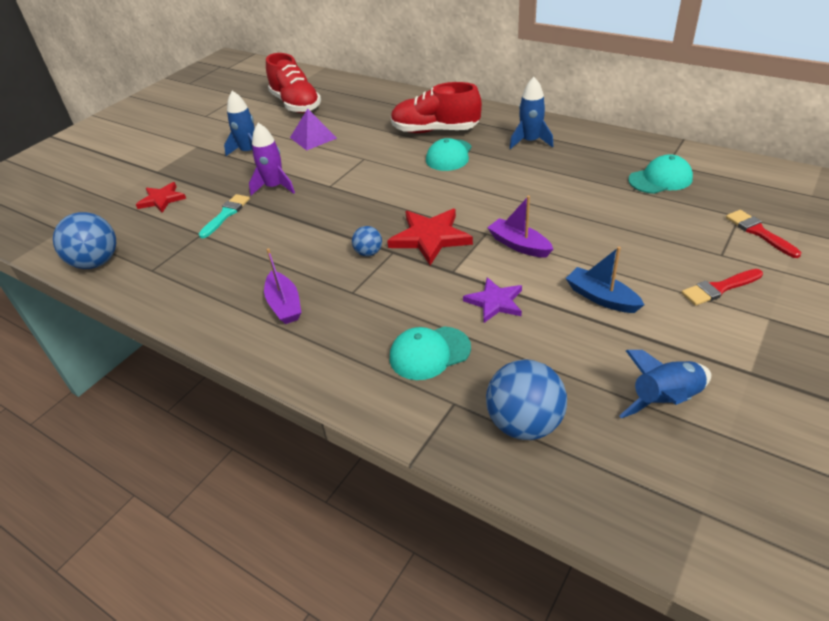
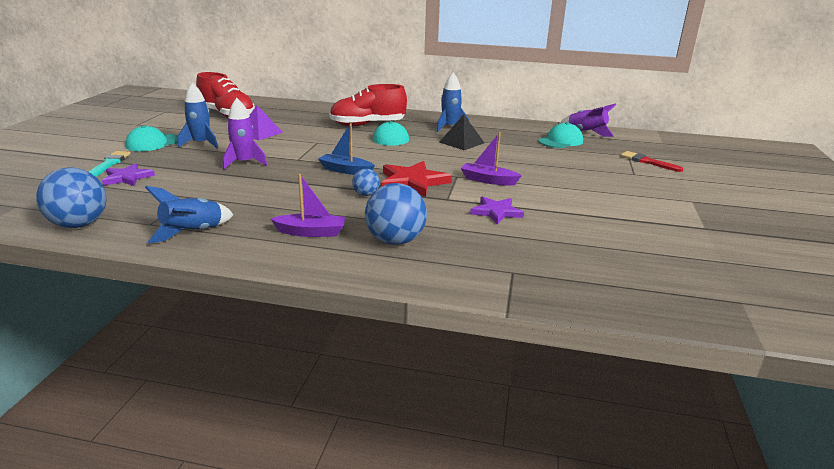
camera: 25 degrees left, 15 degrees down
red star [136,182,186,213] -> purple star [102,163,155,186]
turquoise brush [199,194,250,238] -> turquoise brush moved to [89,151,131,177]
purple boat [264,248,302,324] -> purple boat turned 45 degrees counterclockwise [271,174,346,237]
turquoise cap [390,326,471,380] -> turquoise cap moved to [125,125,178,151]
blue ball [486,359,567,440] -> blue ball moved to [365,183,427,245]
blue boat [566,247,644,313] -> blue boat moved to [318,123,375,175]
blue rocket [619,350,711,418] -> blue rocket moved to [145,186,233,243]
red brush [681,269,763,306] -> none
none -> black pyramid [439,115,484,150]
none -> purple rocket [559,104,616,137]

